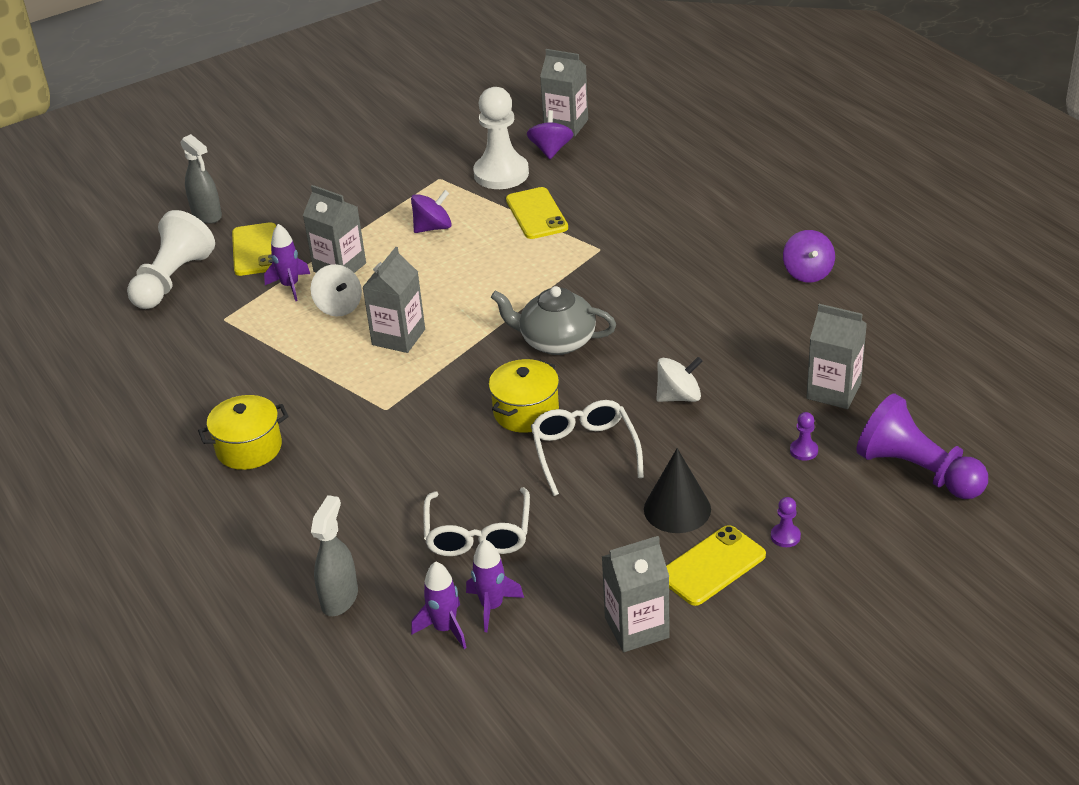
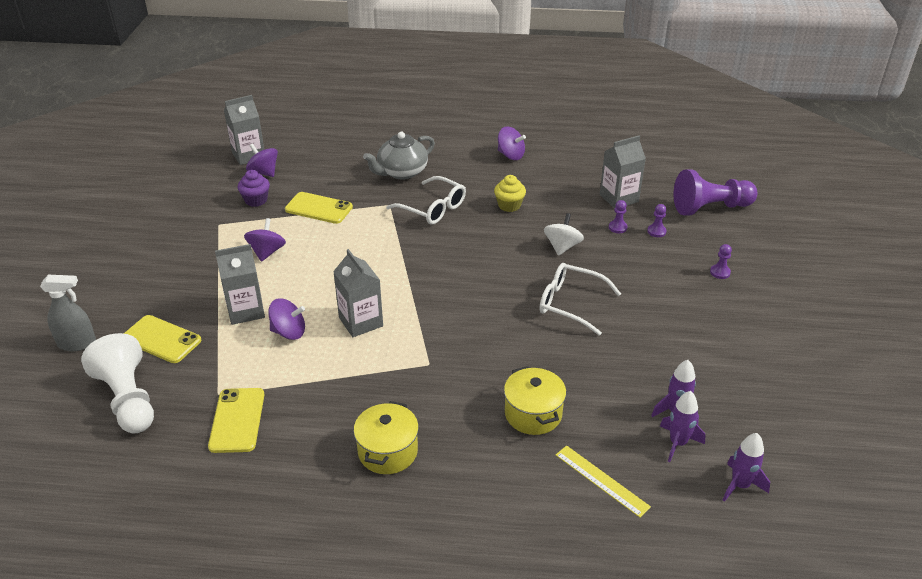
camera: 55 degrees left, 0 degrees up
purple rocket [264,224,310,301] -> purple rocket moved to [723,433,770,502]
white spinning top [311,264,362,317] -> purple spinning top [268,298,305,340]
grey spray bottle [311,495,358,616] -> yellow ruler [556,445,651,518]
white glasses [423,487,530,556] -> white glasses moved to [386,176,466,225]
white pawn [473,87,529,189] -> purple cupcake [238,170,270,207]
yellow pot [489,359,559,433] -> yellow pot moved to [504,366,566,435]
grey teapot [491,286,616,355] -> grey teapot moved to [363,132,435,180]
grey carton [602,536,670,652] -> none
black cone [644,448,711,533] -> none
yellow phone [666,525,766,606] -> yellow phone moved to [208,388,264,453]
none -> yellow cupcake [494,175,526,212]
none -> purple pawn [609,200,628,233]

